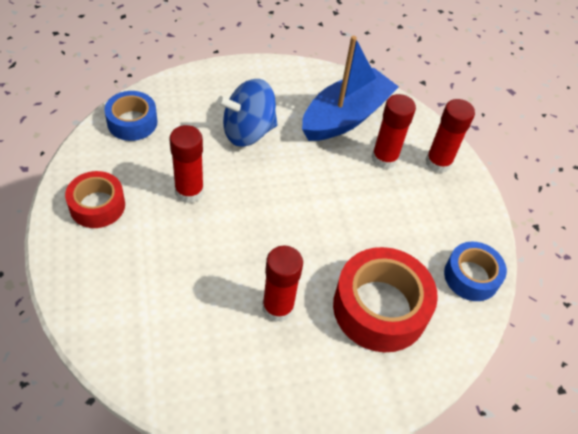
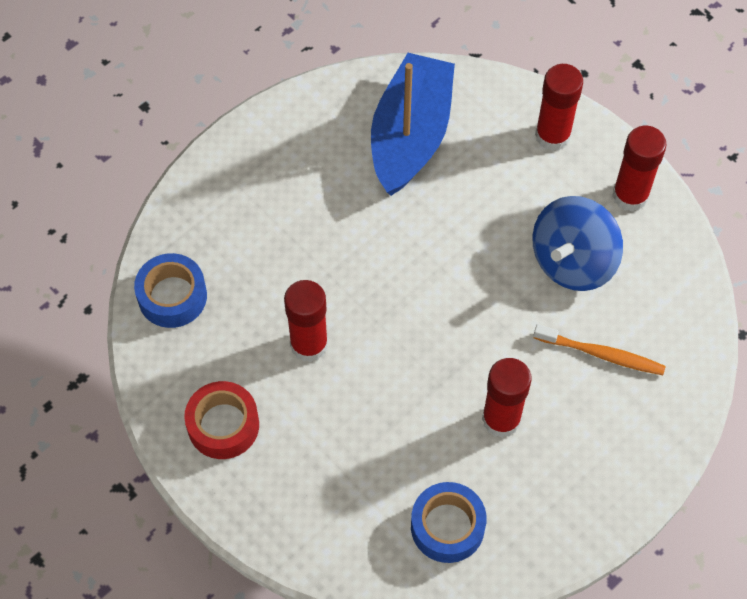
camera: 25 degrees left, 10 degrees up
blue spinning top [217,79,278,147] -> blue spinning top moved to [532,196,623,291]
red tape [333,247,438,352] -> orange toothbrush [533,324,666,375]
red glue stick [371,94,416,169] -> red glue stick moved to [612,126,667,212]
blue tape [444,242,507,301] -> blue tape moved to [411,482,487,563]

